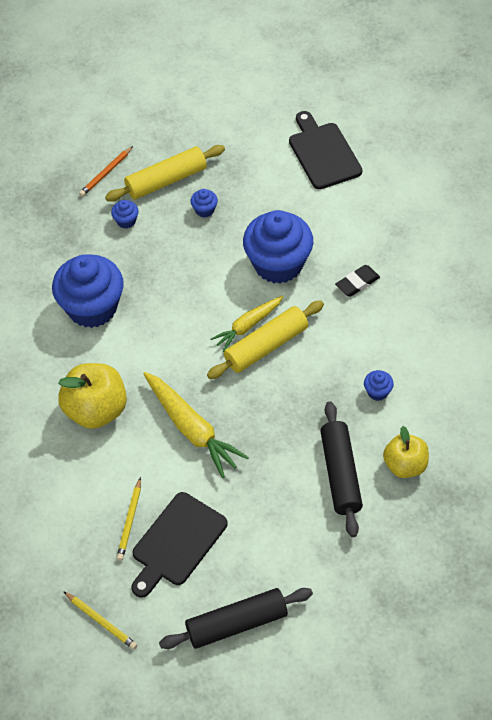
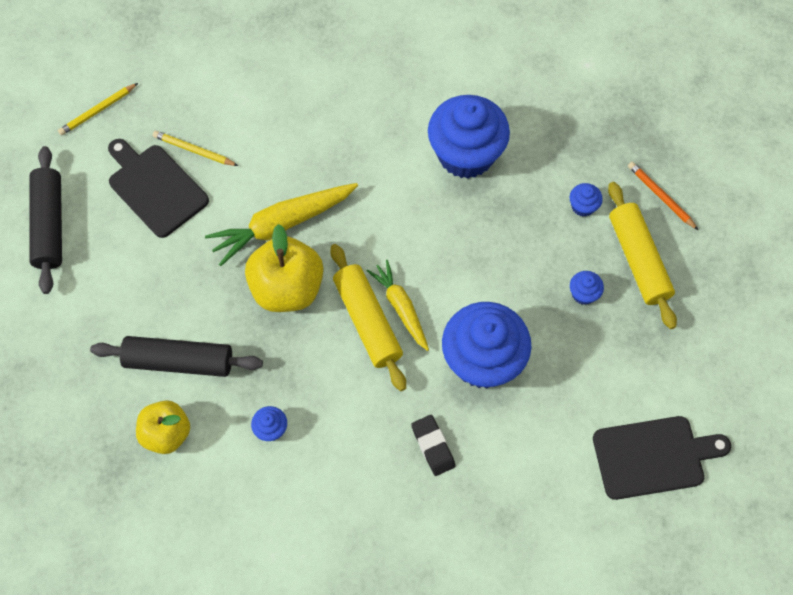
camera: 100 degrees right, 10 degrees up
yellow apple [58,363,127,429] -> yellow apple moved to [245,224,323,312]

